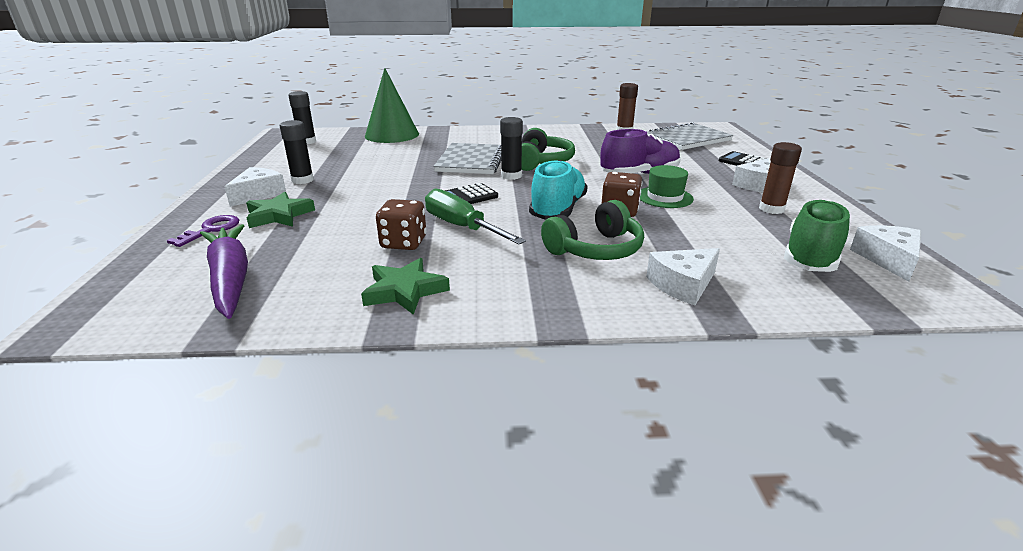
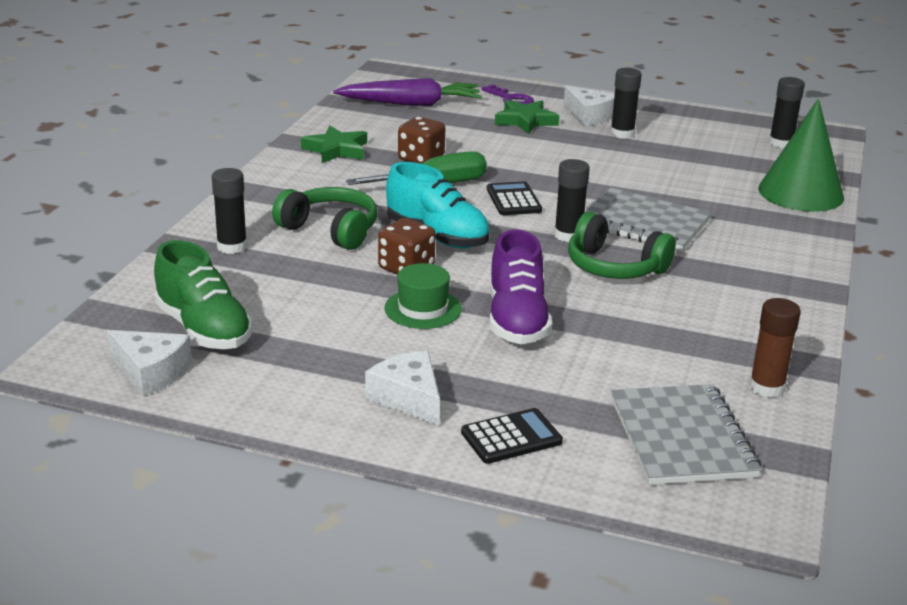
camera: 110 degrees right, 0 degrees up
green headphones [541,200,644,260] -> green headphones turned 135 degrees clockwise [272,187,377,250]
white cheese [646,248,720,305] -> black glue stick [212,168,247,254]
brown glue stick [759,142,802,214] -> none

